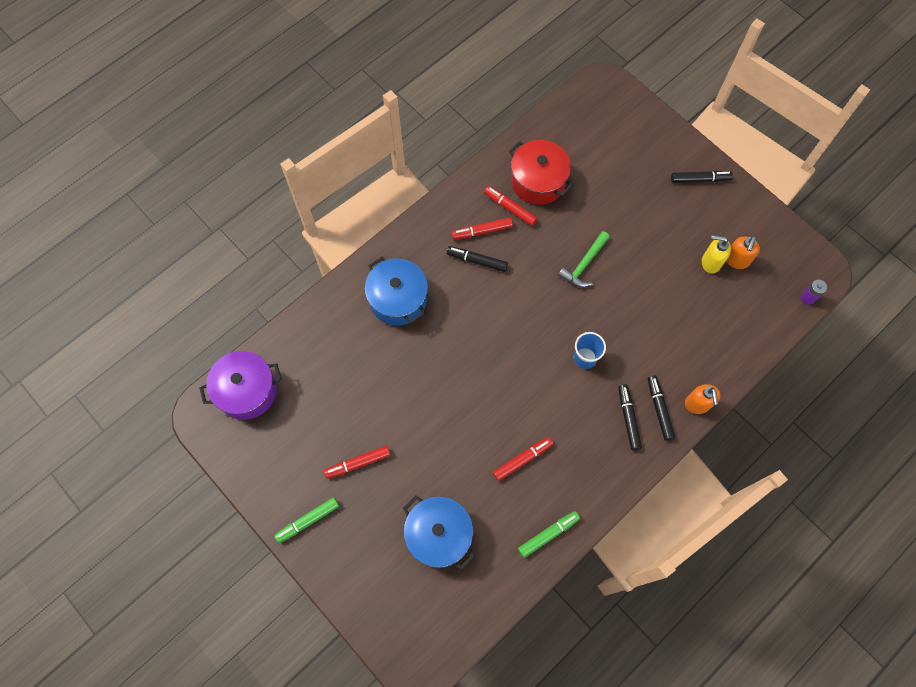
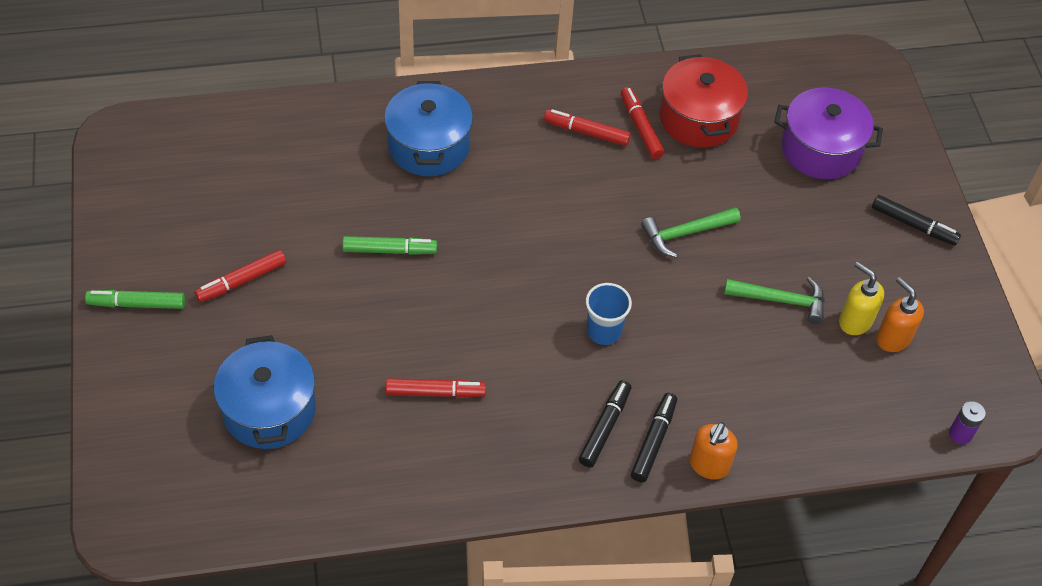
camera: 30 degrees right, 15 degrees down
purple pot [200,351,282,420] -> purple pot moved to [774,88,883,179]
red marker [324,446,391,479] -> red marker turned 45 degrees counterclockwise [194,250,286,302]
black marker [447,246,508,272] -> none
green marker [518,511,580,558] -> green marker moved to [342,236,437,255]
orange soap dispenser [726,236,760,269] -> orange soap dispenser turned 90 degrees clockwise [876,277,924,352]
none -> green hammer [724,277,825,324]

